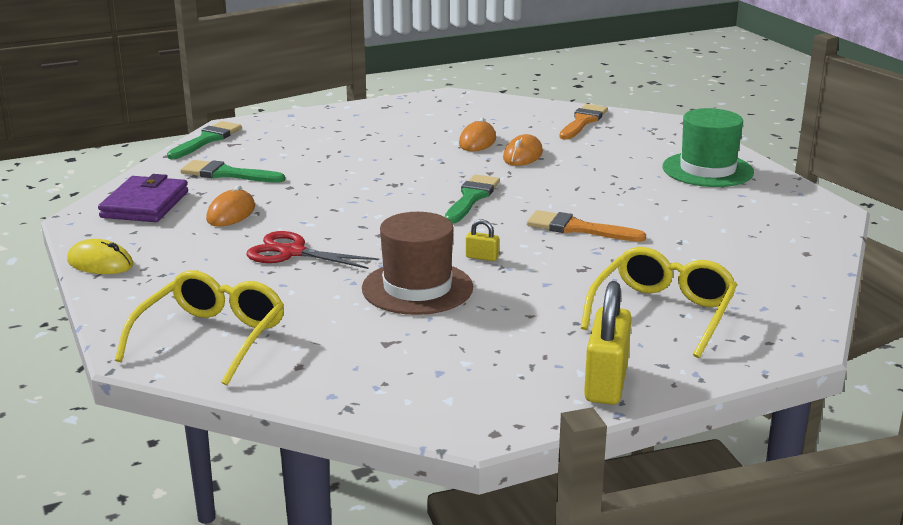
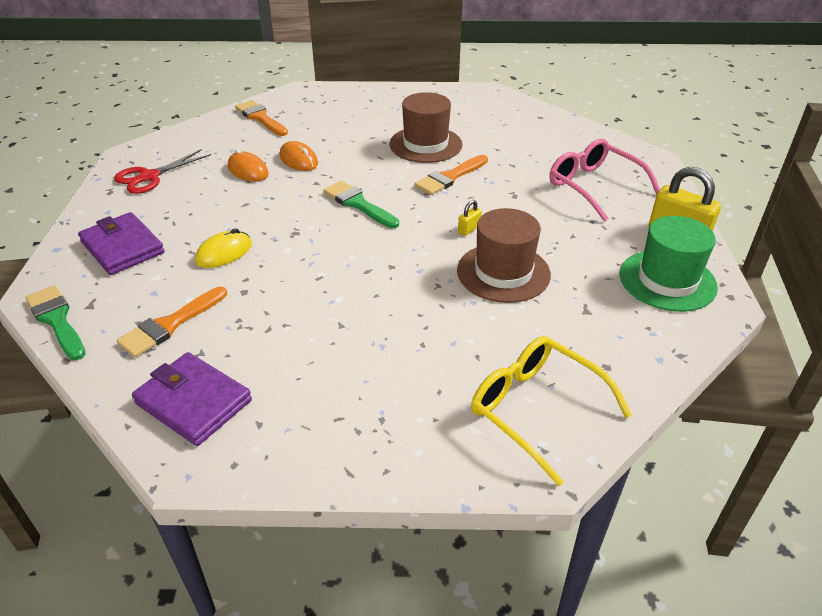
camera: 65 degrees left, 15 degrees up
yellow mouse [67,239,133,274] -> yellow mouse moved to [195,228,252,268]
green brush [180,160,285,183] -> orange brush [116,287,227,357]
orange mouse [206,185,255,227] -> none
red scissors [246,231,379,269] -> red scissors moved to [114,149,211,194]
yellow glasses [581,247,737,358] -> pink glasses [549,139,660,222]
green hat [662,108,754,187] -> green hat moved to [620,216,718,312]
none -> purple wallet [78,212,165,275]
none -> brown hat [390,92,462,163]

